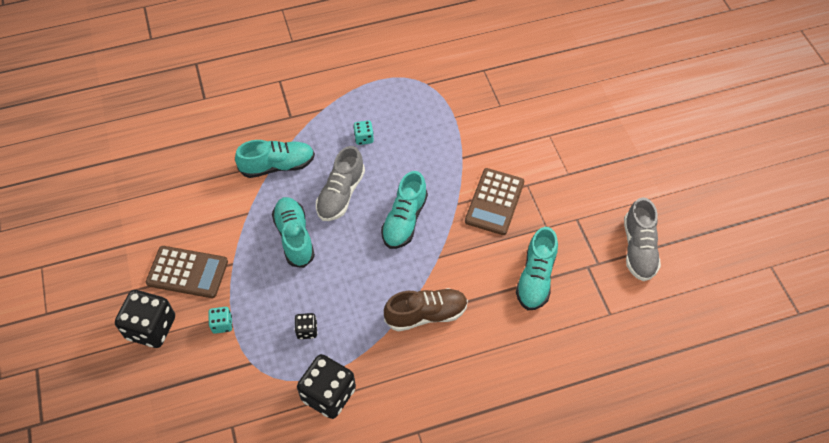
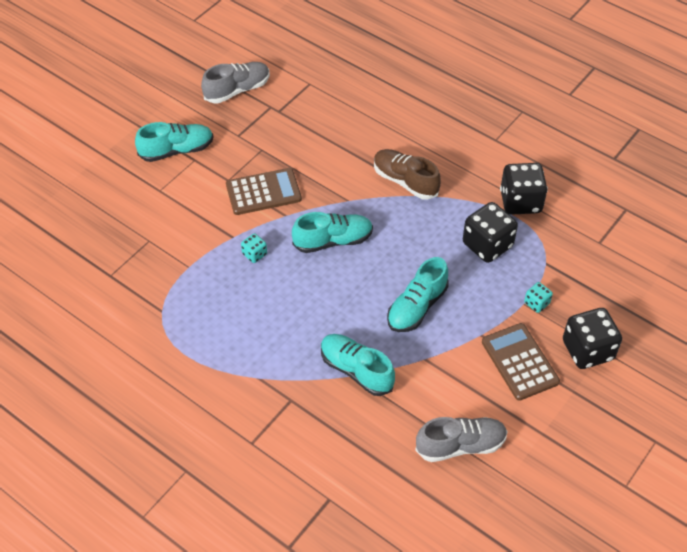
camera: 125 degrees left, 5 degrees down
black dice [295,313,318,339] -> black dice [463,202,518,263], size x2.04
grey shoe [316,146,365,221] -> grey shoe moved to [415,417,507,462]
turquoise dice [353,121,374,145] -> turquoise dice moved to [241,233,267,263]
turquoise shoe [516,227,558,310] -> turquoise shoe moved to [135,122,213,162]

